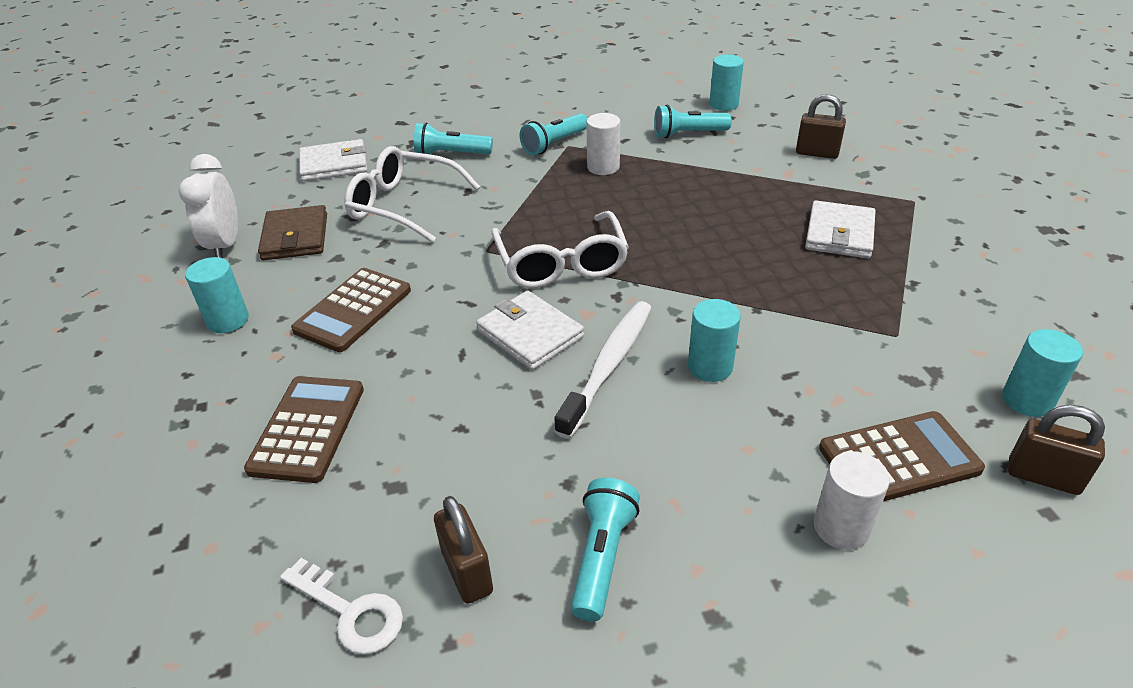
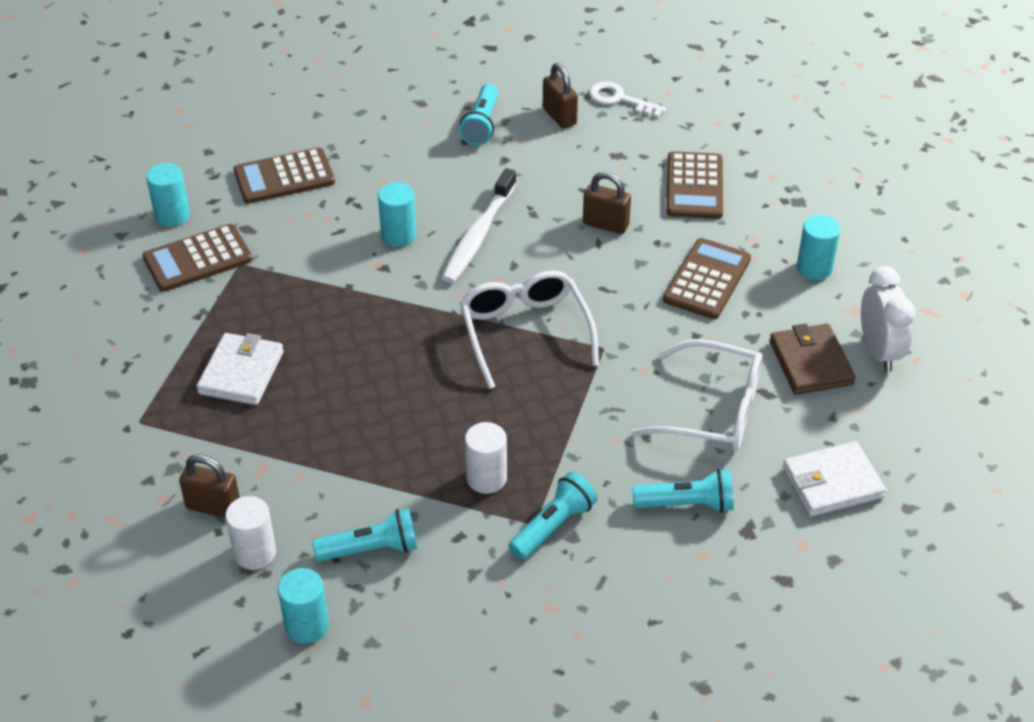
camera: 175 degrees right, 5 degrees up
white wallet [476,291,584,370] -> none
white cylinder [814,451,890,550] -> white cylinder moved to [225,496,276,570]
brown padlock [1008,405,1105,495] -> brown padlock moved to [583,172,631,234]
none -> brown calculator [142,224,253,292]

